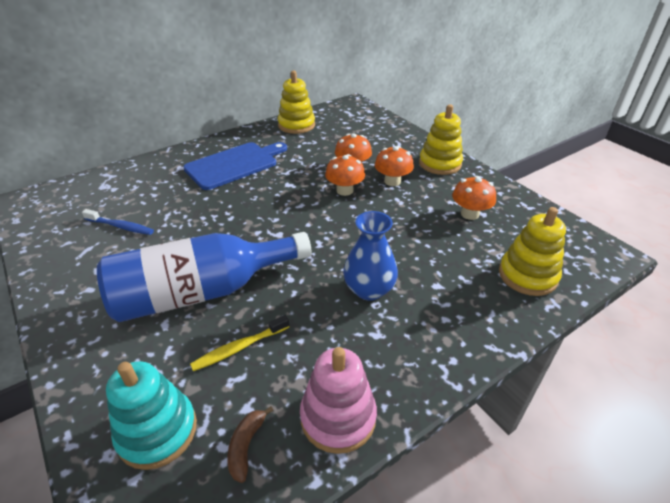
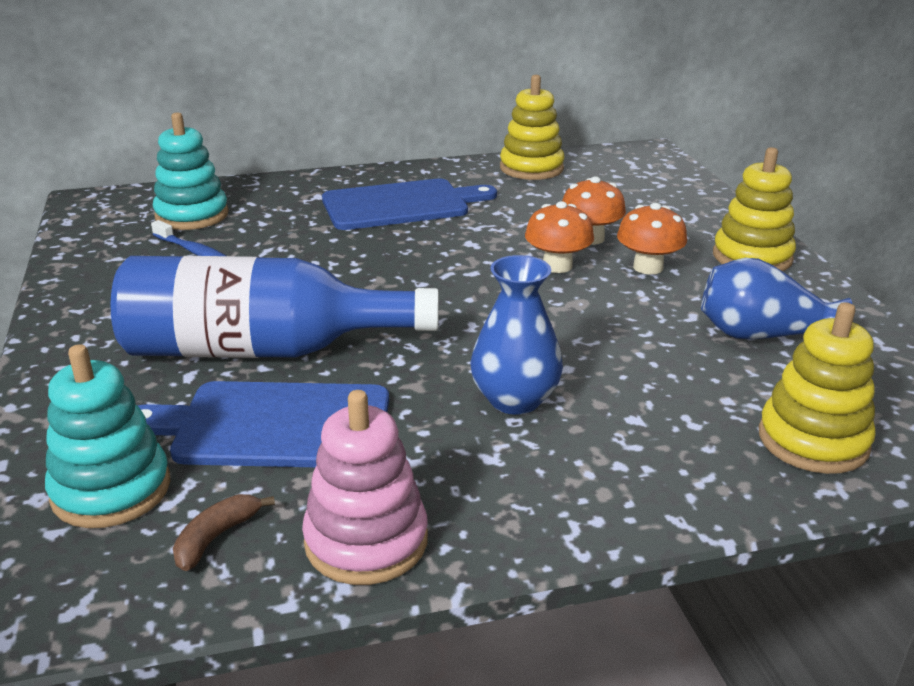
camera: 20 degrees right, 10 degrees down
yellow toothbrush [190,315,289,371] -> blue cutting board [138,381,389,467]
orange mushroom [452,176,496,220] -> blue vase [701,258,852,339]
none -> turquoise stacking toy [153,112,229,230]

